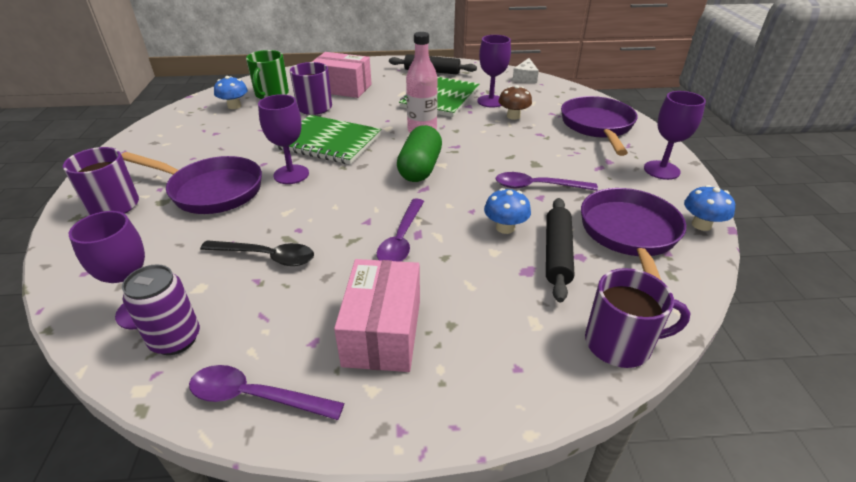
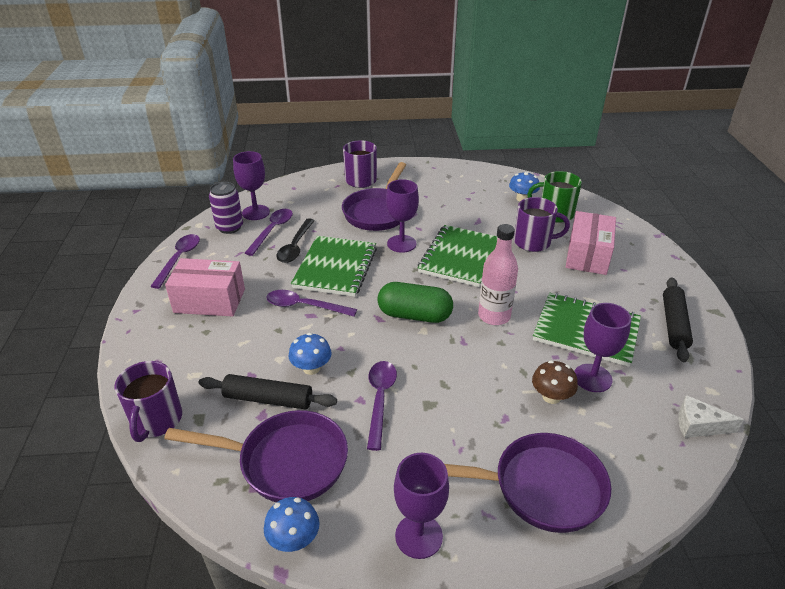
camera: 90 degrees right, 0 degrees up
none -> purple spoon [245,209,293,256]
none -> green notebook [291,236,377,297]

